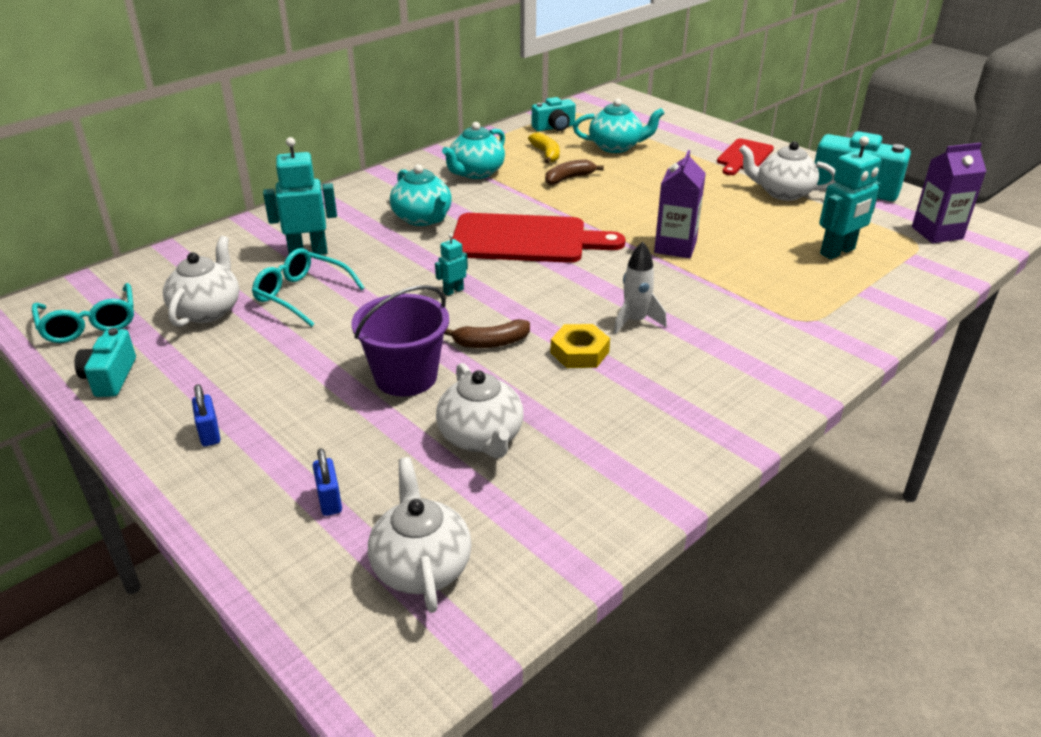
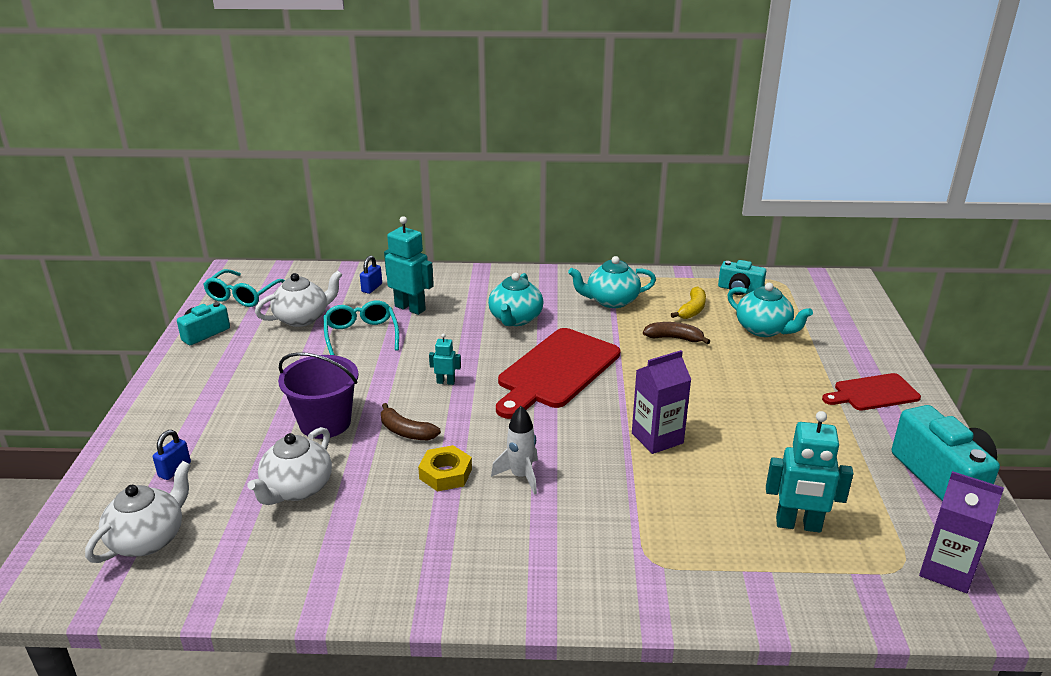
camera: 45 degrees right, 5 degrees down
blue padlock [192,384,220,446] -> blue padlock moved to [360,255,382,294]
red cutting board [452,213,626,263] -> red cutting board turned 75 degrees clockwise [496,328,620,419]
white teapot [739,141,836,201] -> none

